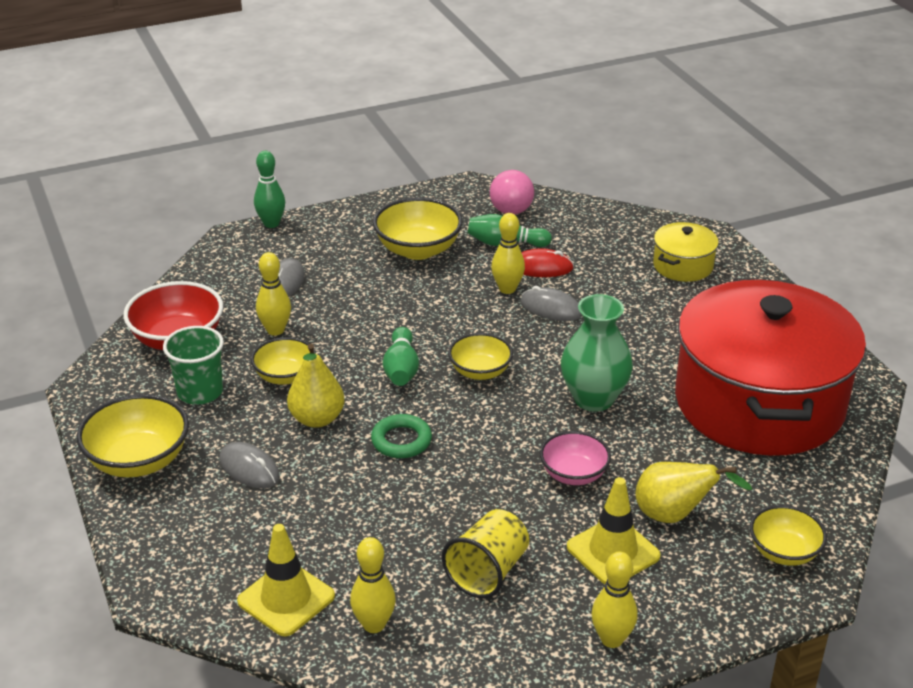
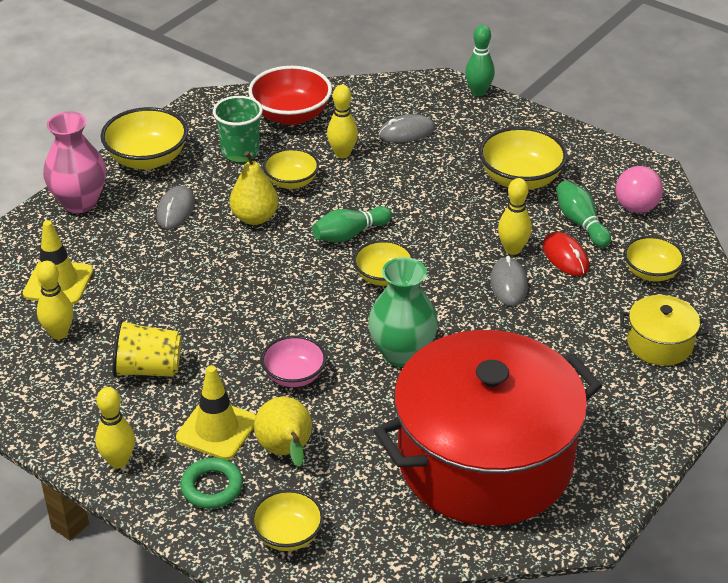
camera: 60 degrees right, 5 degrees up
green ring [371,414,432,458] -> green ring moved to [180,458,243,509]
none -> pink vase [43,111,106,213]
none -> yellow bowl [624,236,685,281]

